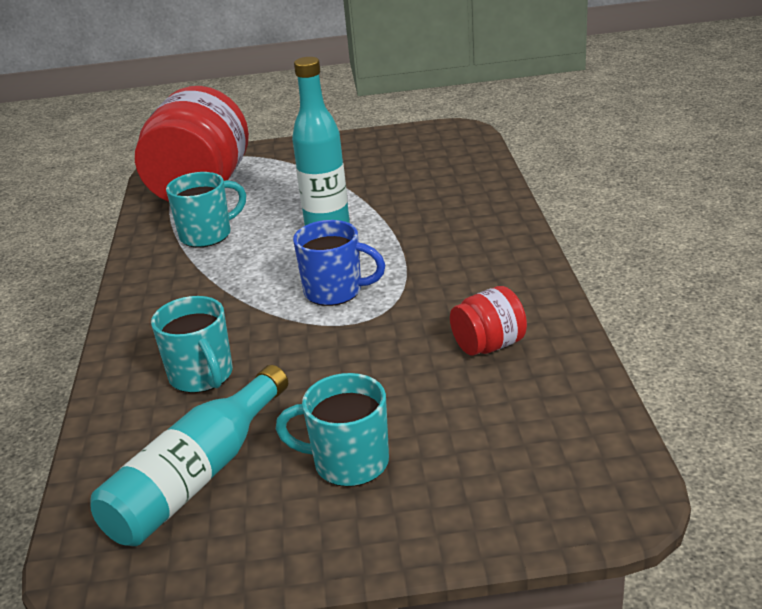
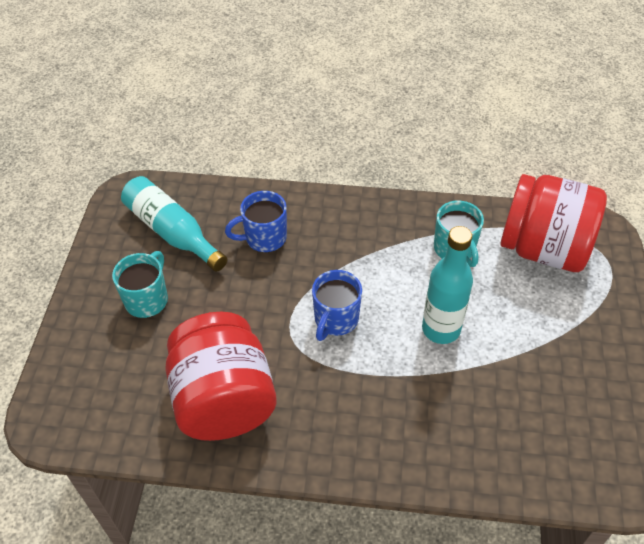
camera: 100 degrees right, 20 degrees up
turquoise mug [151,296,233,393] -> blue mug [225,191,287,252]
red jar [450,286,527,355] -> red jar [165,312,277,441], size x2.20

